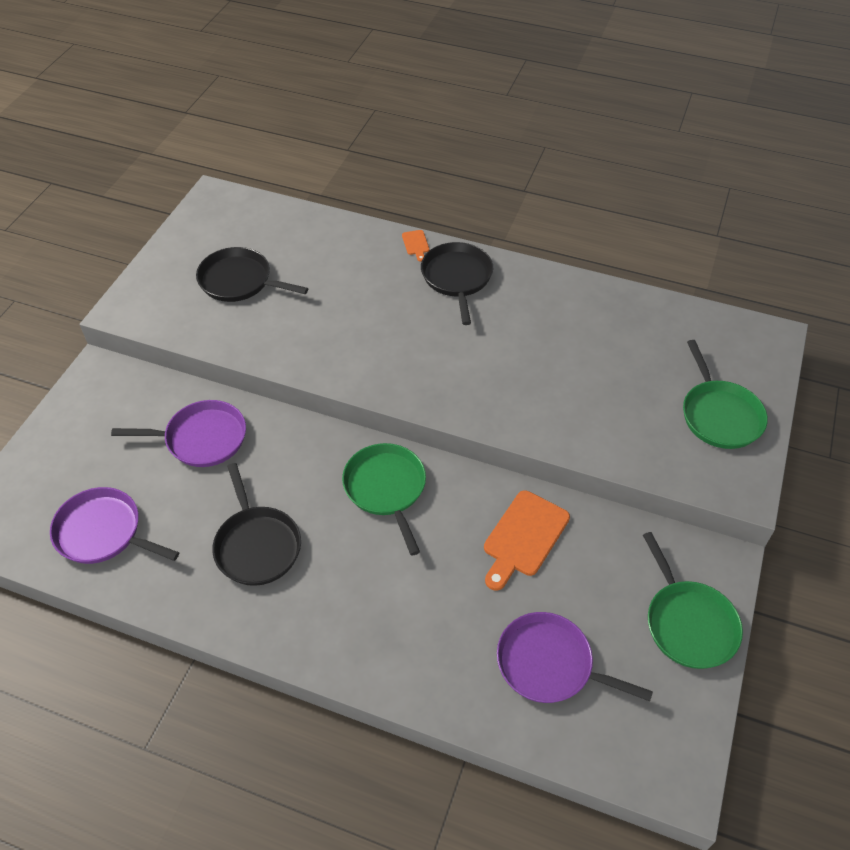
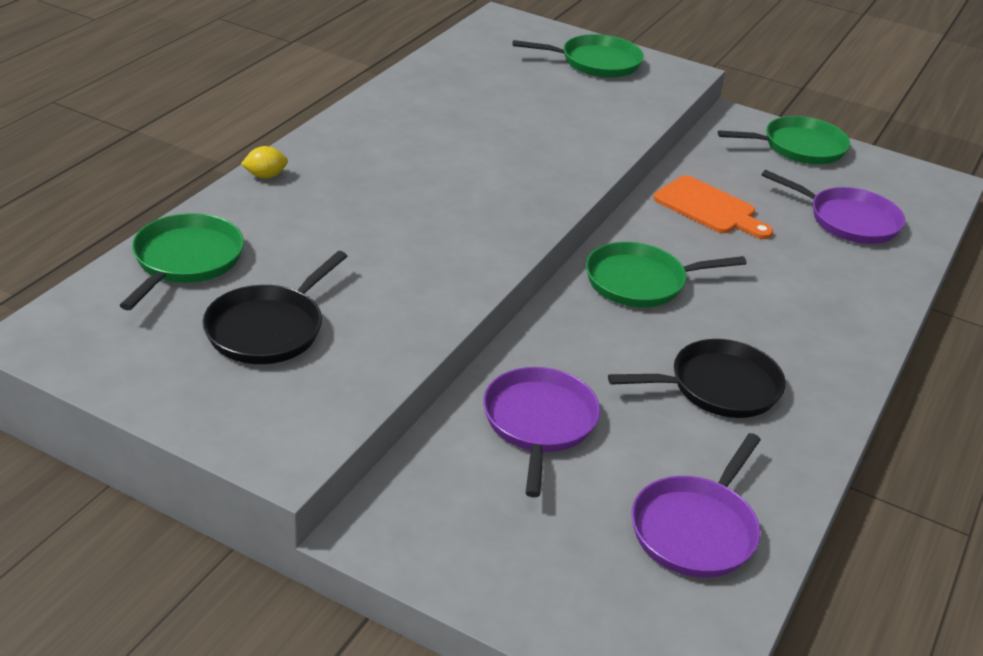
camera: 85 degrees left, 15 degrees down
orange cutting board [402,230,429,262] -> yellow lemon [241,146,288,179]
black pan [421,242,493,325] -> none
purple pan [497,612,653,703] -> purple pan turned 90 degrees counterclockwise [761,170,905,244]
none -> green pan [119,213,244,310]

